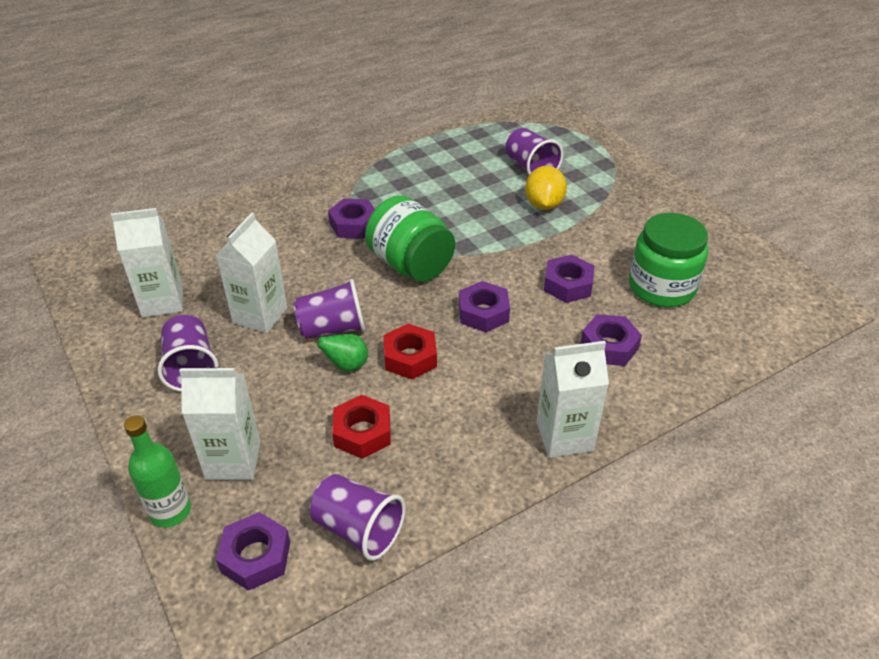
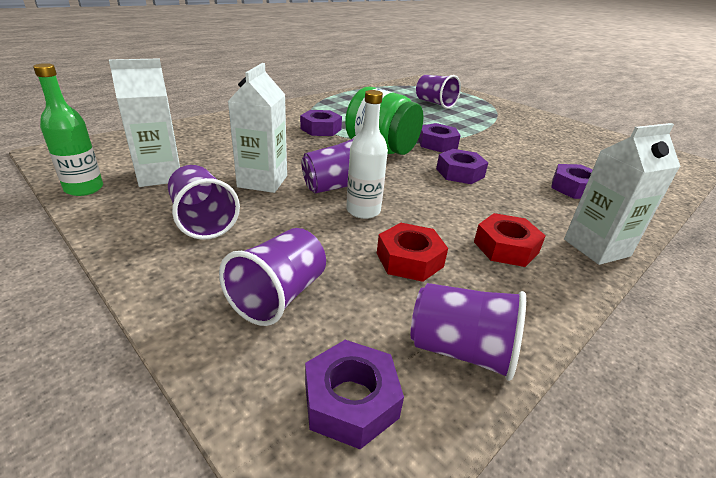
camera: 15 degrees left, 10 degrees down
green bottle [124,415,191,527] -> green bottle moved to [33,63,103,196]
white carton [179,368,261,480] -> purple cup [219,228,326,326]
green pear [308,334,368,371] -> white bottle [346,90,388,219]
red nut [383,324,437,379] -> red nut moved to [474,213,546,267]
yellow lemon [525,166,567,210] -> none
purple nut [544,255,594,303] -> purple nut moved to [418,123,461,152]
green jar [629,213,708,307] -> none

